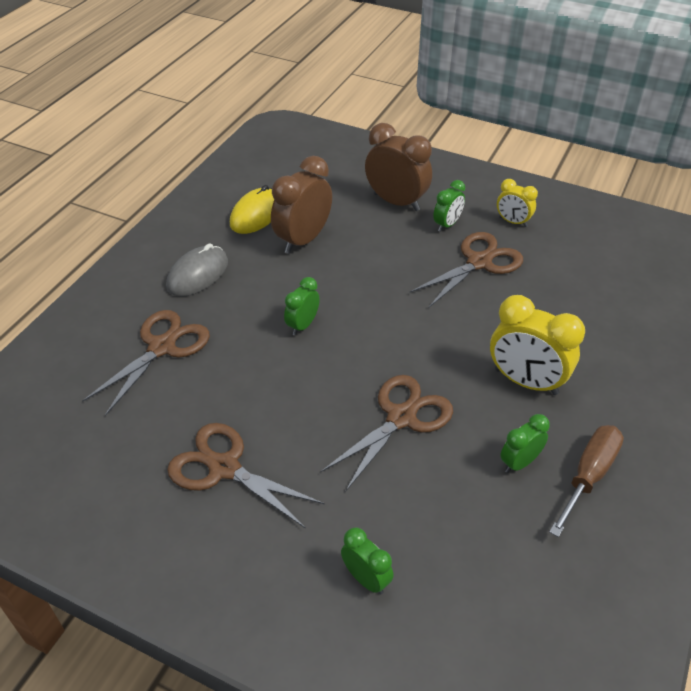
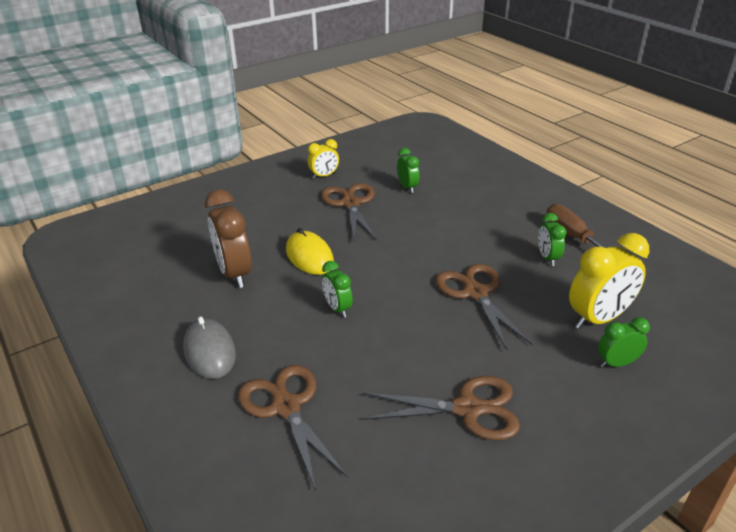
camera: 60 degrees left, 10 degrees down
brown scissors [167,423,325,529] -> brown scissors turned 150 degrees counterclockwise [362,376,520,440]
yellow mouse [230,185,274,234] -> yellow mouse moved to [286,228,334,275]
brown clock [365,123,432,211] -> none
green clock [433,180,465,232] -> green clock moved to [397,148,419,193]
yellow clock [490,295,585,395] -> yellow clock moved to [569,233,649,329]

